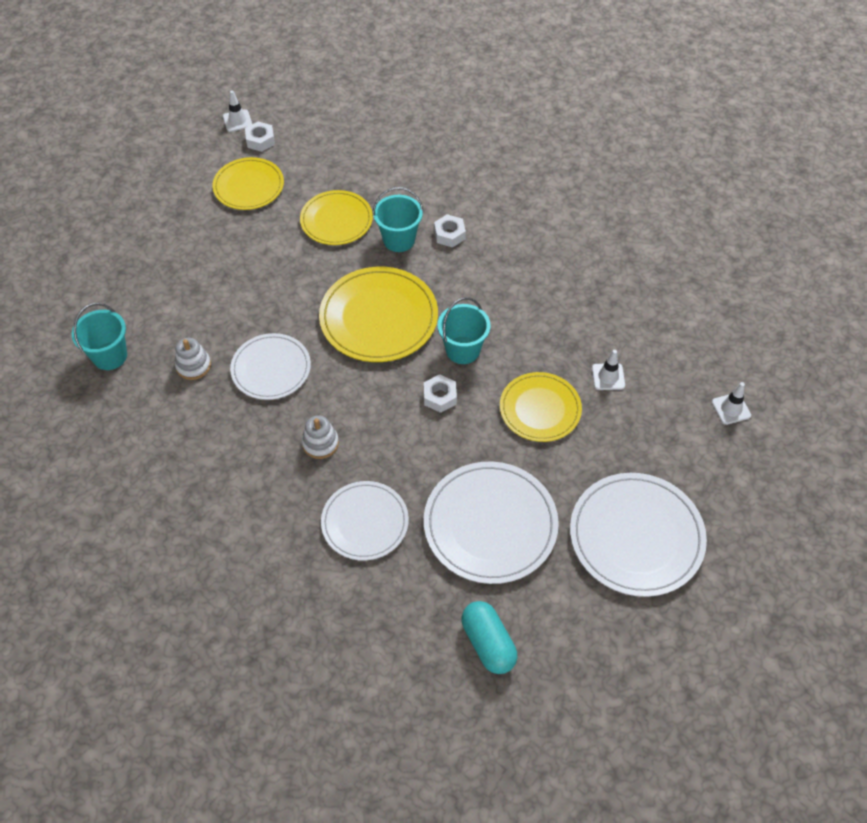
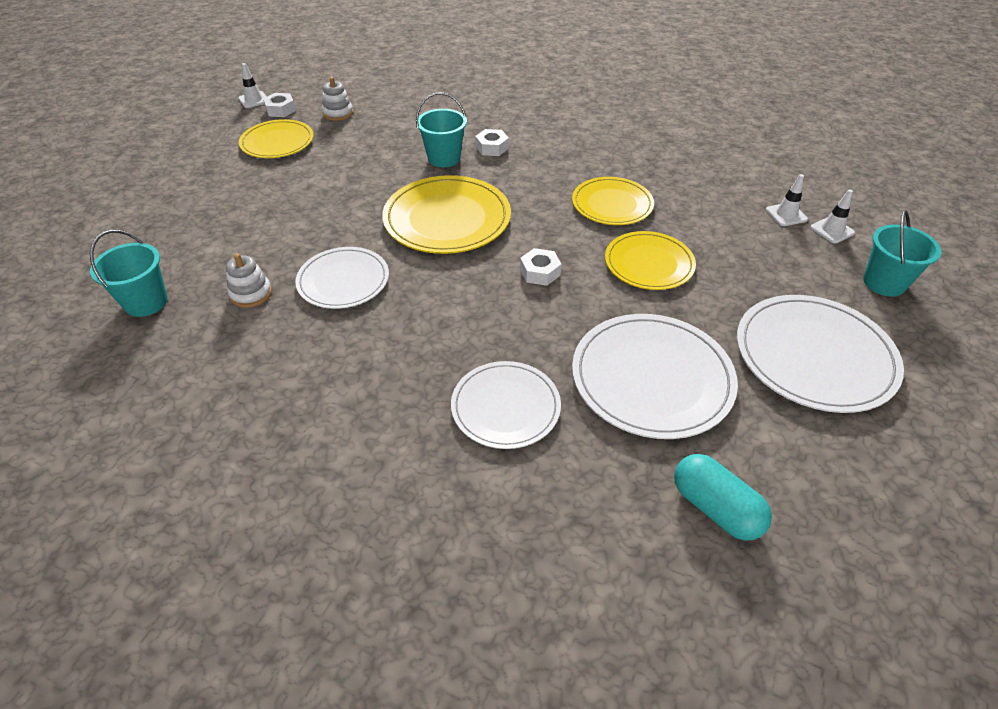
camera: 15 degrees left, 10 degrees down
yellow plate [300,190,373,245] -> yellow plate moved to [572,177,654,225]
white stacking toy [302,415,339,459] -> white stacking toy moved to [322,77,353,121]
turquoise bucket [438,297,490,364] -> turquoise bucket moved to [863,210,941,297]
white traffic cone [592,350,625,390] -> white traffic cone moved to [766,174,808,226]

